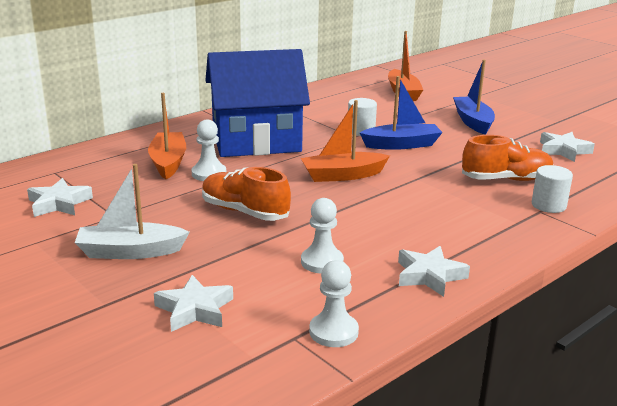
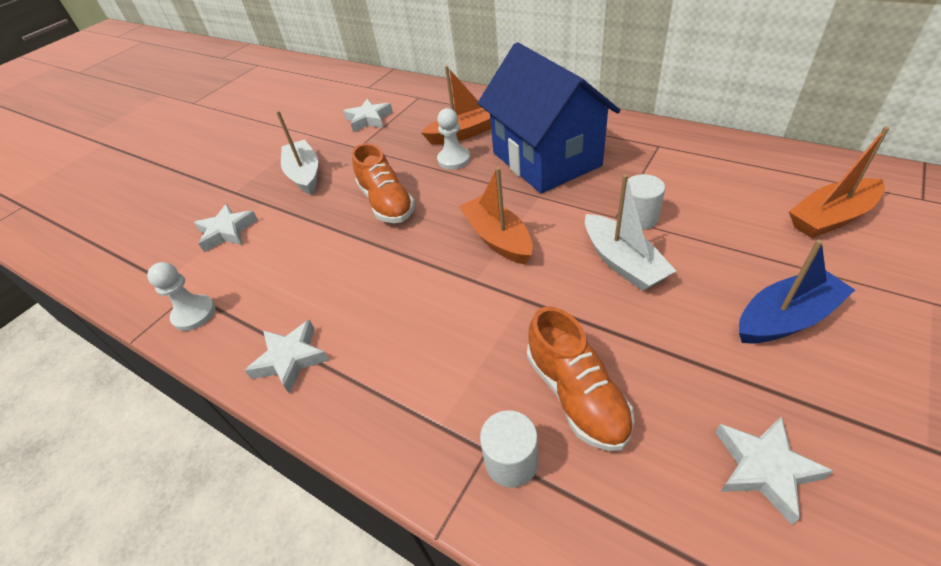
camera: 80 degrees right, 20 degrees up
orange shoe [202,167,291,221] -> orange shoe turned 135 degrees clockwise [352,143,415,223]
white pawn [301,198,344,274] -> none
blue boat [360,76,443,150] -> white boat [585,174,676,291]

